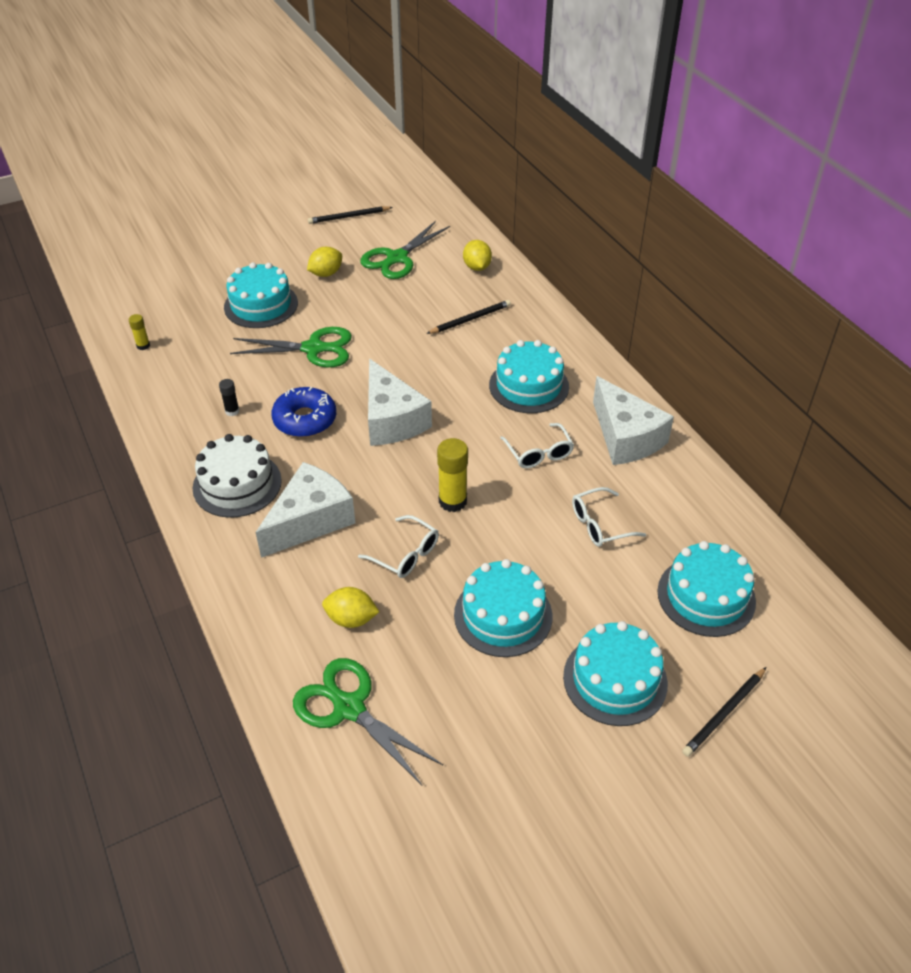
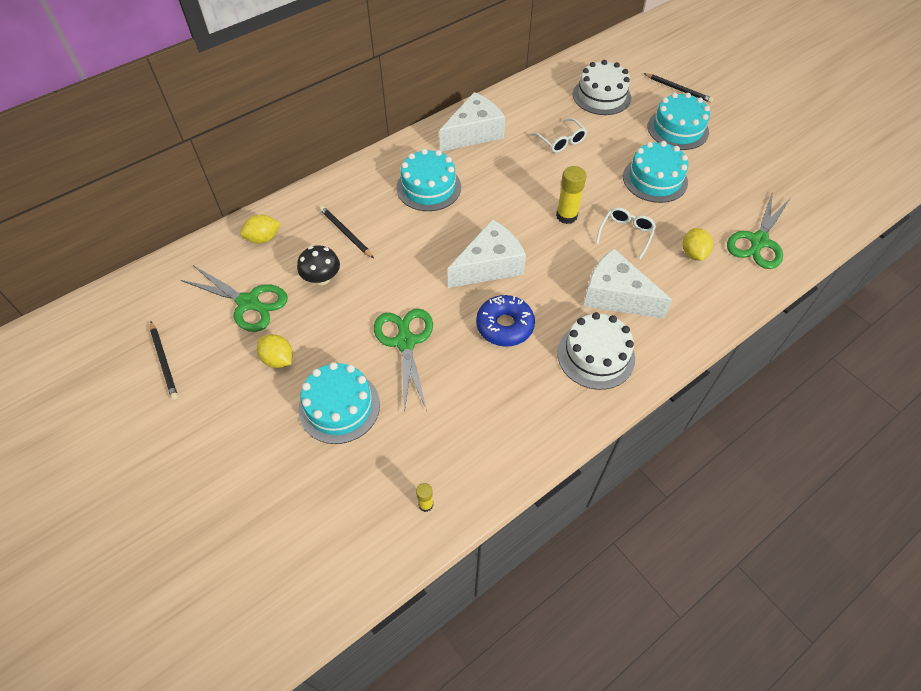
camera: 100 degrees left, 10 degrees up
black glue stick [219,379,240,416] -> none
white glasses [500,423,574,468] -> none
turquoise cake [657,541,756,637] -> white cake [573,60,631,115]
none -> black mushroom [297,245,340,285]

